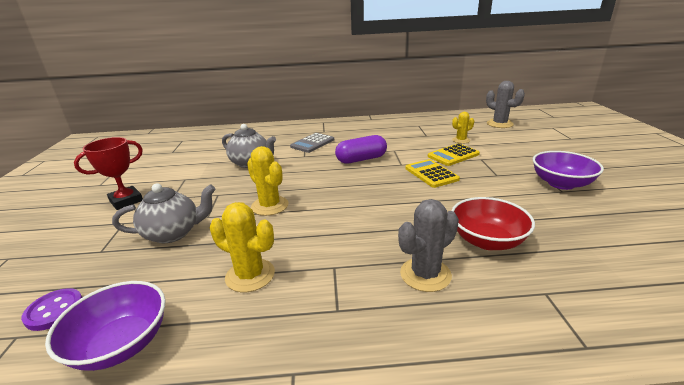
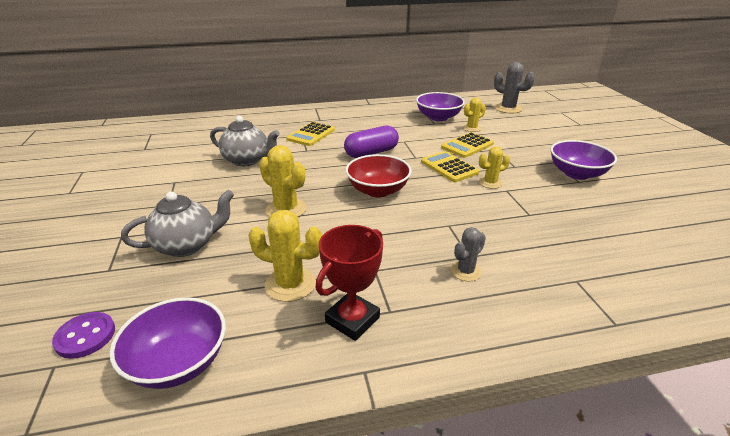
camera: 10 degrees left, 5 degrees up
red trophy [74,137,143,210] -> red trophy moved to [316,225,383,341]
grey calculator [290,133,334,153] -> yellow calculator [286,122,335,146]
grey cactus [398,199,459,292] -> grey cactus [451,227,486,281], size x0.63
red bowl [451,197,535,250] -> red bowl moved to [345,154,412,197]
none -> purple bowl [416,92,465,121]
none -> yellow cactus [479,146,510,189]

